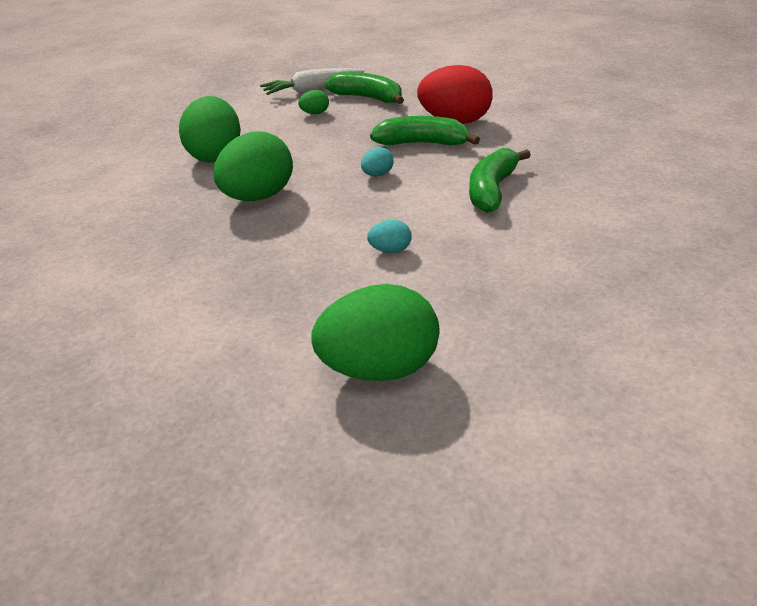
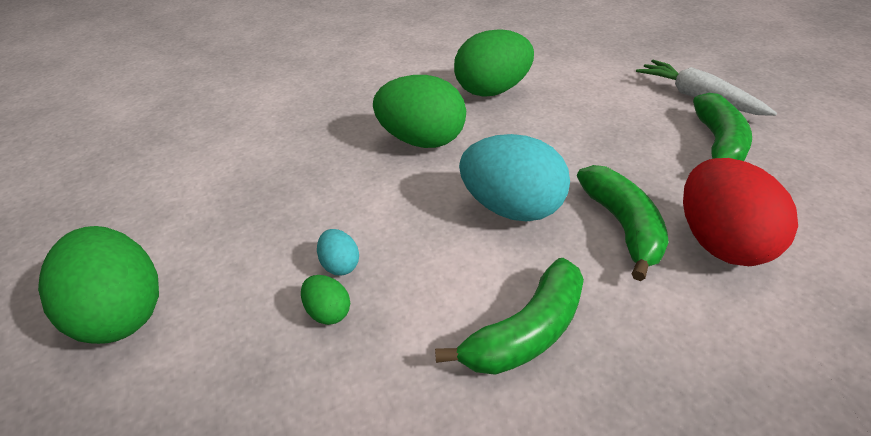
camera: 70 degrees right, 5 degrees up
green egg [298,90,329,114] -> green egg moved to [301,275,350,325]
turquoise egg [361,147,394,176] -> turquoise egg [459,134,570,221], size x2.26
green banana [469,148,531,213] -> green banana turned 135 degrees clockwise [435,258,584,375]

